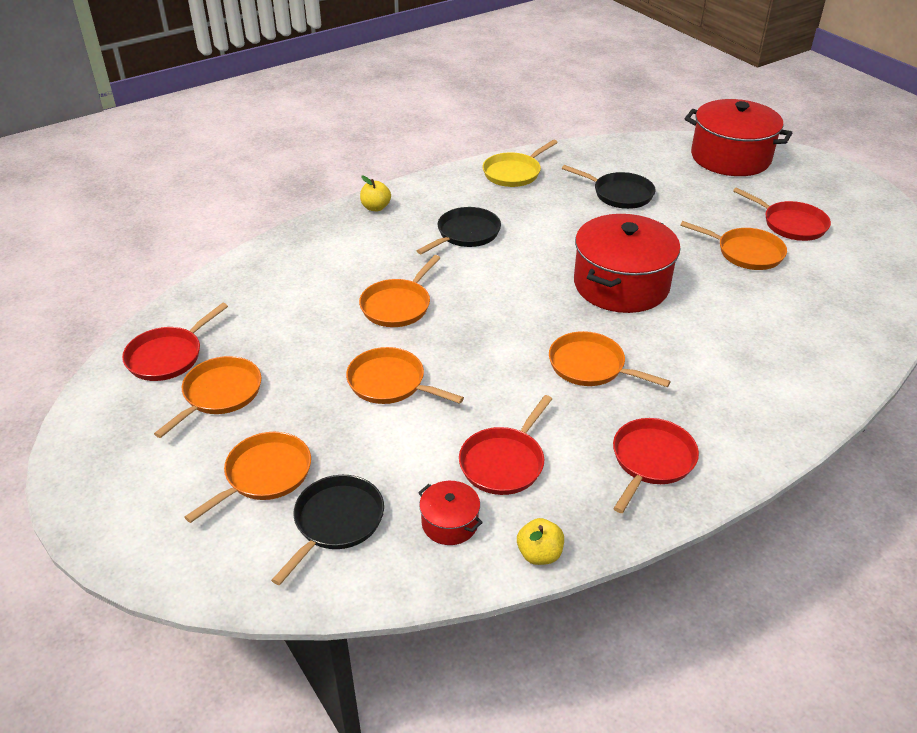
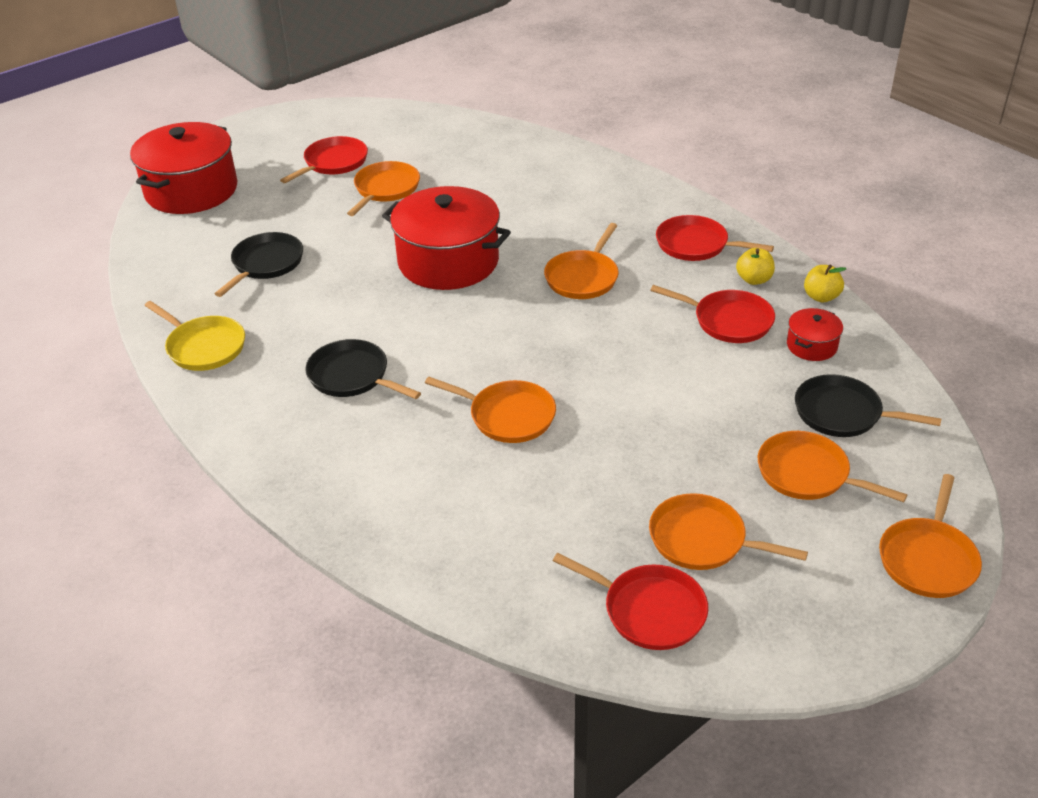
camera: 95 degrees left, 0 degrees up
orange pan [346,347,464,404] -> orange pan moved to [879,474,982,598]
yellow apple [360,176,391,211] -> yellow apple moved to [736,248,775,285]

